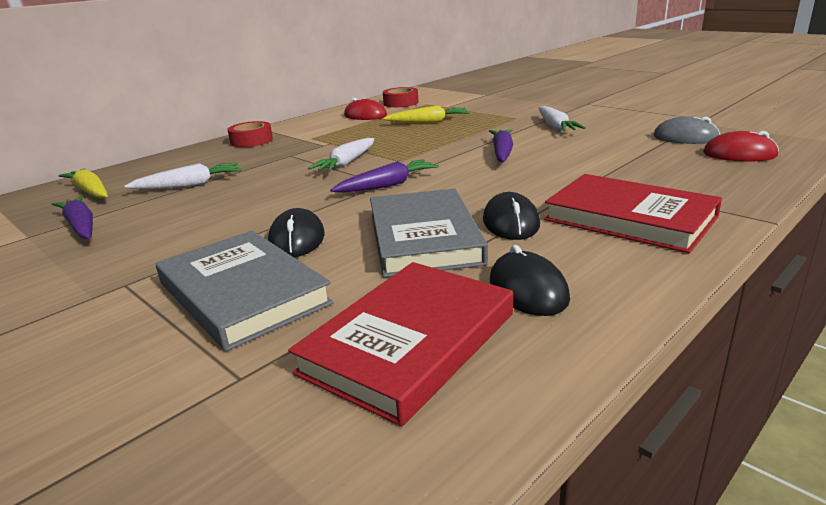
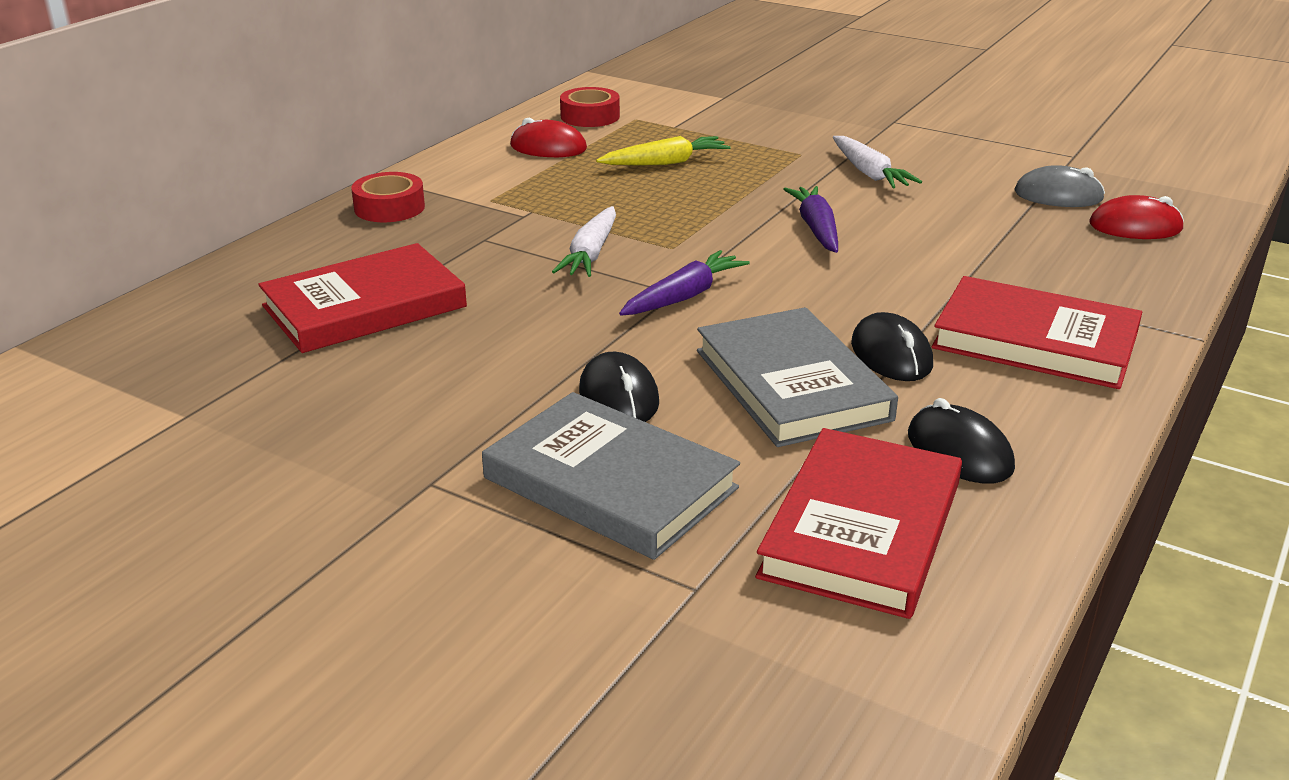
camera: 15 degrees left, 5 degrees up
purple carrot [52,196,93,239] -> none
yellow carrot [58,169,108,198] -> none
white carrot [124,163,241,189] -> red book [258,243,467,353]

